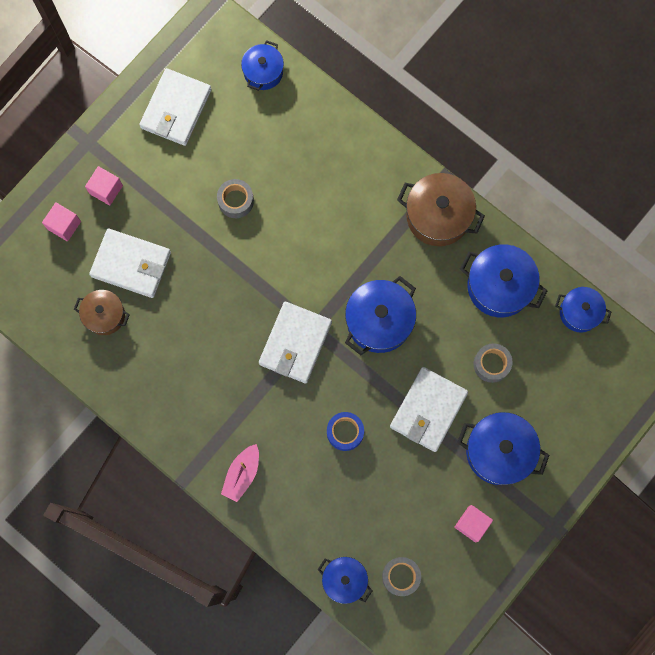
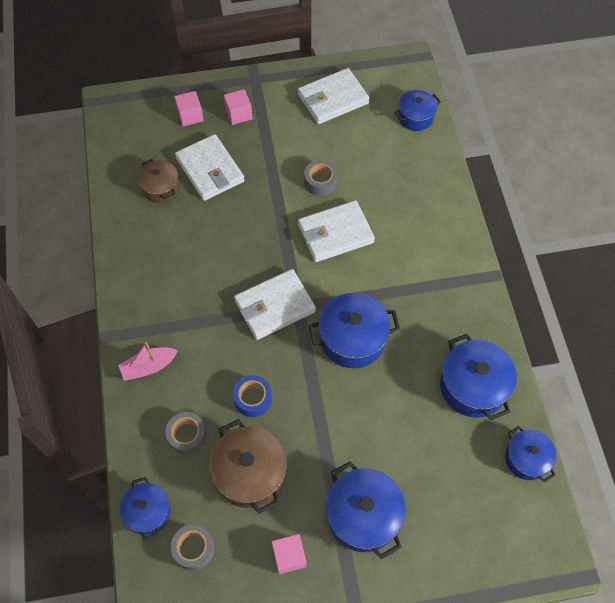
camera: 40 degrees right, 15 degrees down
white wallet [390,367,468,452] -> white wallet moved to [298,200,375,262]
brown pot [397,173,485,246] -> brown pot moved to [209,419,287,514]
grey tape [473,343,513,383] -> grey tape moved to [165,412,207,455]

